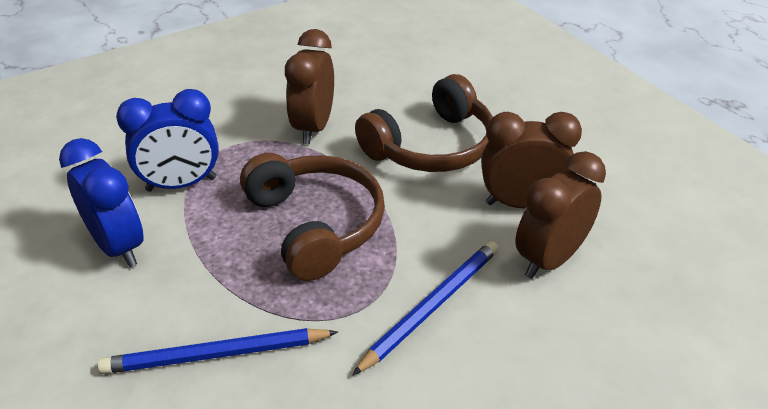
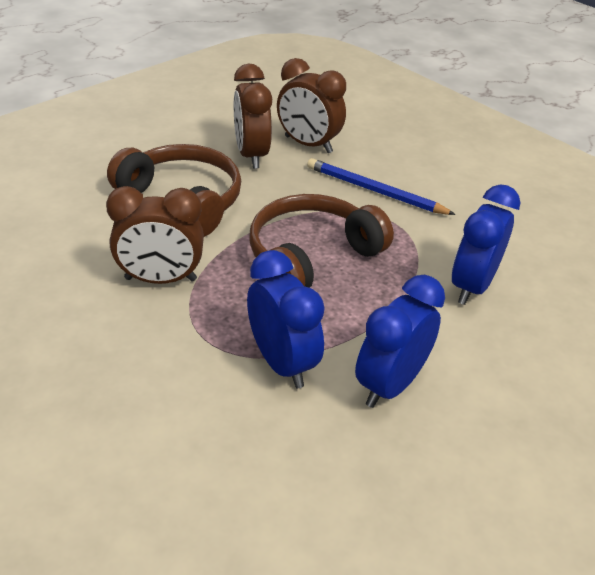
camera: 105 degrees left, 0 degrees up
blue pencil [97,328,338,374] -> blue clock [451,184,521,305]

